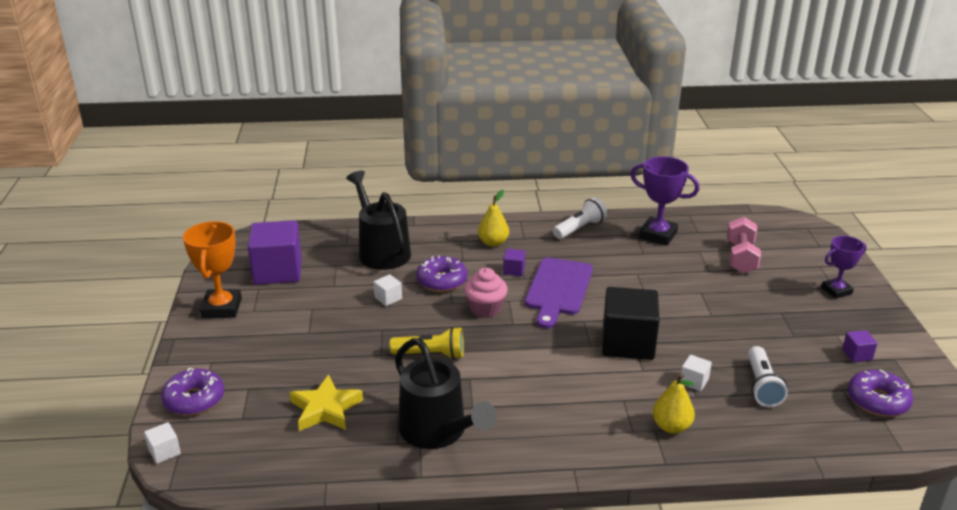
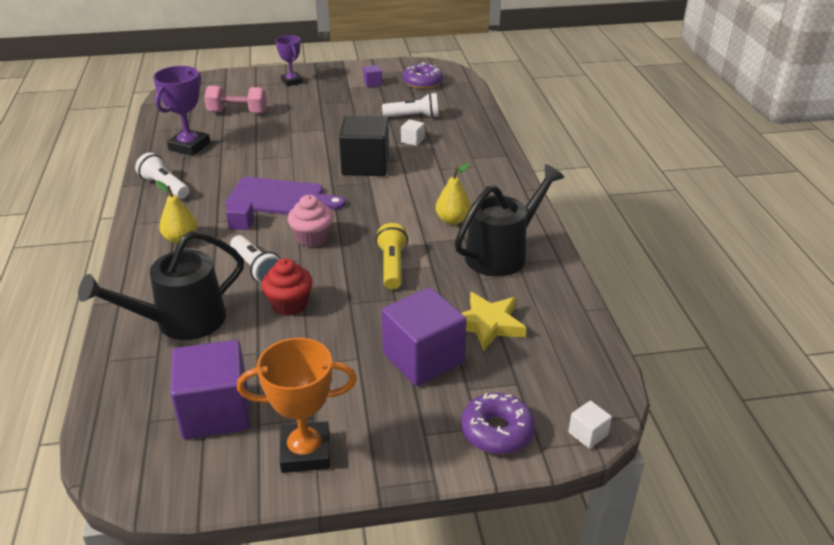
camera: 95 degrees left, 5 degrees up
white cube [374,274,402,306] -> red cupcake [262,258,313,316]
purple donut [416,256,467,292] -> white flashlight [230,235,280,284]
yellow pear [653,374,695,434] -> yellow pear moved to [436,163,471,225]
none -> purple cube [381,287,467,386]

